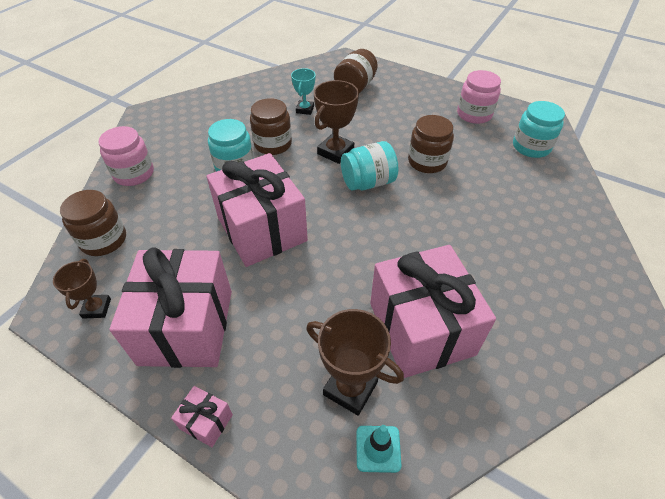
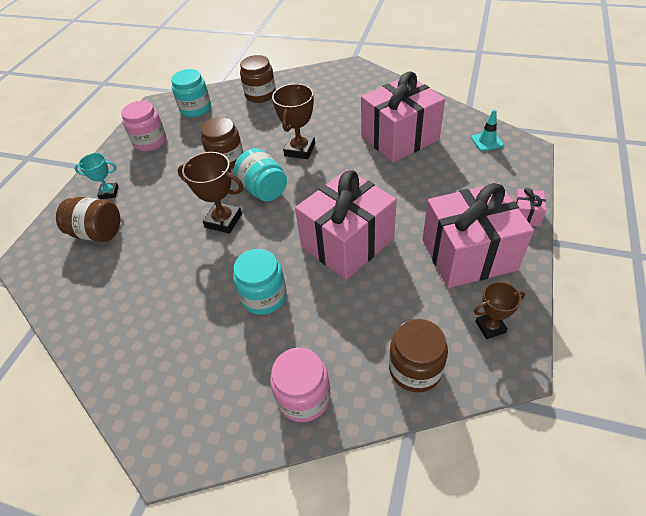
camera: 100 degrees left, 0 degrees up
brown jar [250,98,292,155] -> brown jar moved to [240,55,276,103]
turquoise trophy [291,68,316,115] -> turquoise trophy moved to [74,153,119,199]
brown trophy [306,309,404,416] -> brown trophy moved to [272,84,315,159]

